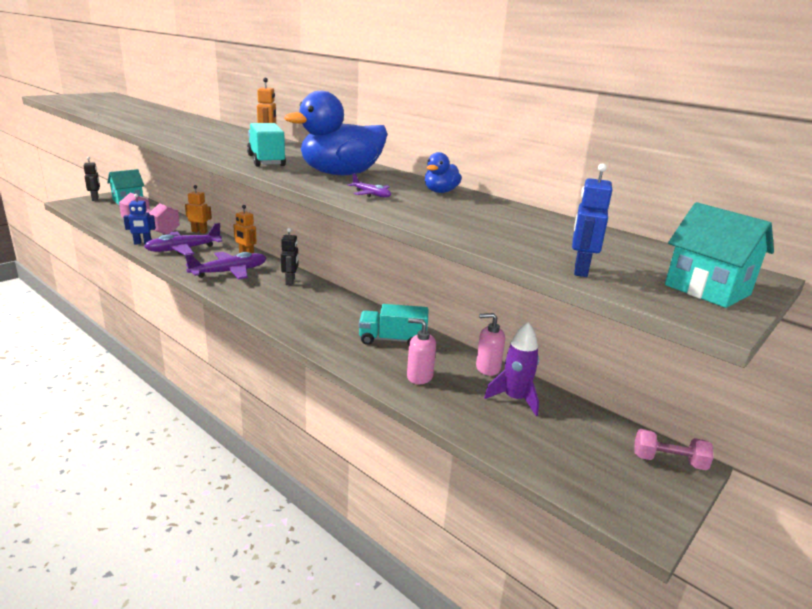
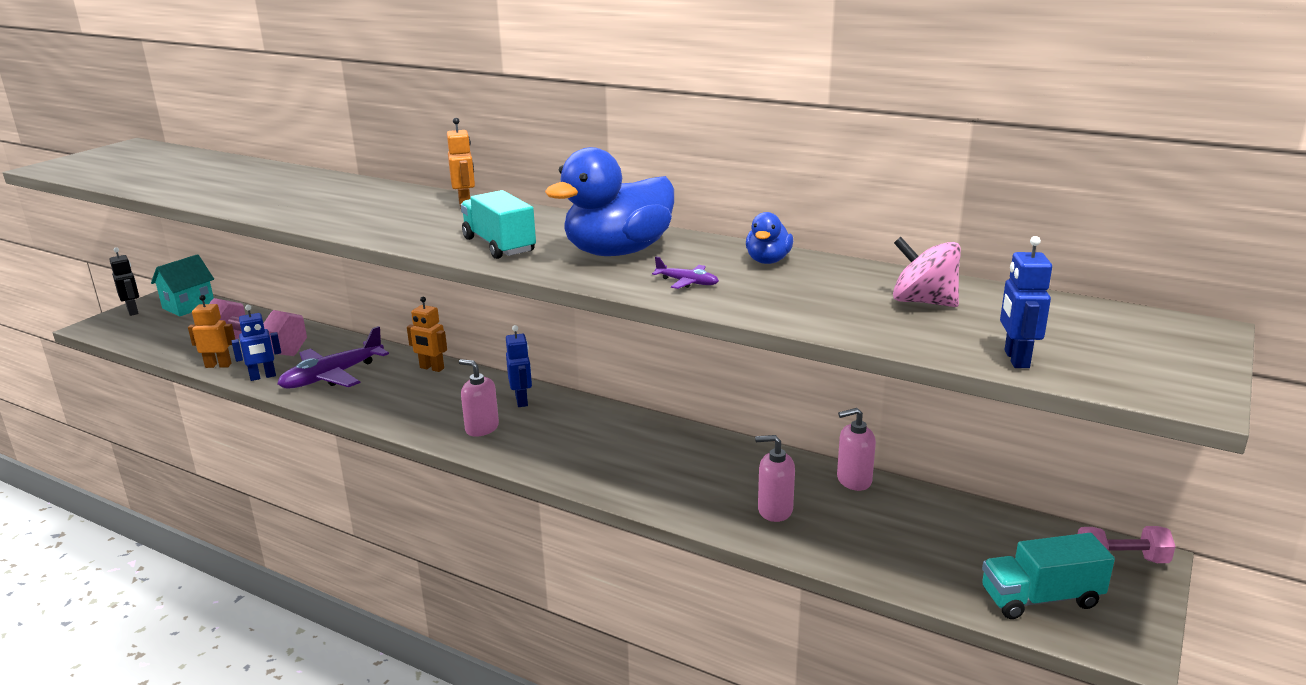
camera: 10 degrees left, 0 degrees up
orange robot [185,185,212,234] -> orange robot moved to [188,295,235,368]
purple plane [185,252,266,279] -> none
black robot [281,228,298,285] -> blue robot [506,325,532,407]
turquoise truck [359,304,428,346] -> turquoise truck moved to [982,533,1115,619]
purple rocket [484,322,539,416] -> none
turquoise house [665,202,774,308] -> none
none -> pink soap dispenser [459,359,499,437]
none -> pink spinning top [893,237,961,307]

